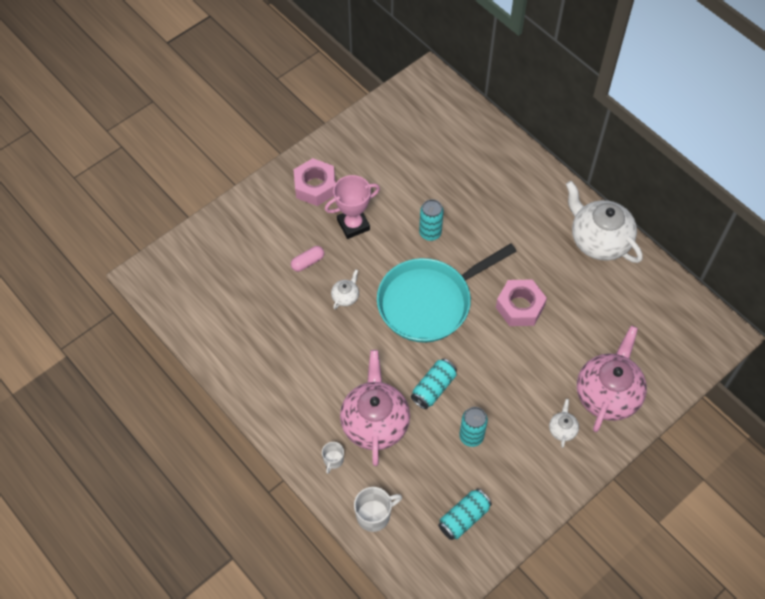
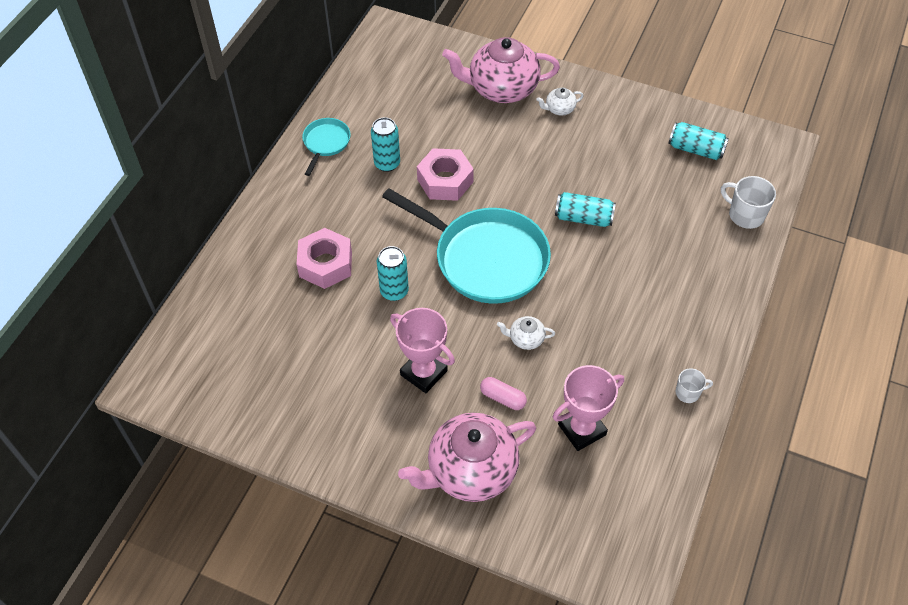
camera: 115 degrees left, 5 degrees down
pink nut [293,158,336,206] -> pink nut moved to [296,228,352,289]
white mug [322,442,344,474] -> white mug moved to [676,368,713,403]
pink teapot [340,350,410,466] -> pink teapot moved to [398,413,536,502]
turquoise can [459,407,488,447] -> turquoise can moved to [371,117,400,172]
white teapot [566,181,643,263] -> turquoise pan [302,118,351,176]
none -> pink trophy [553,365,624,451]

